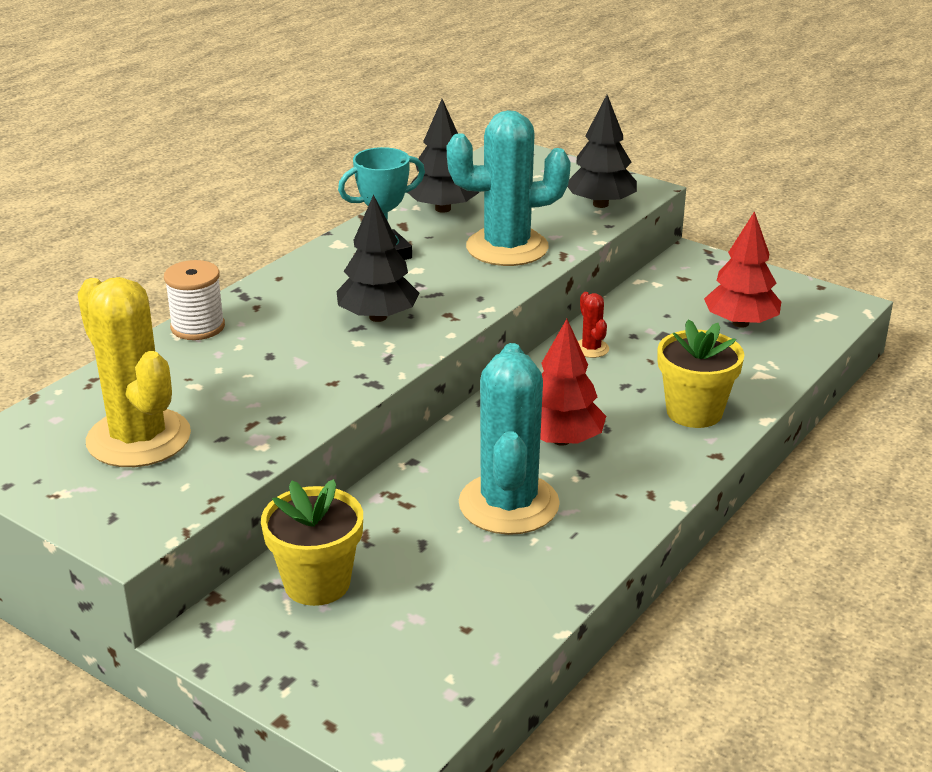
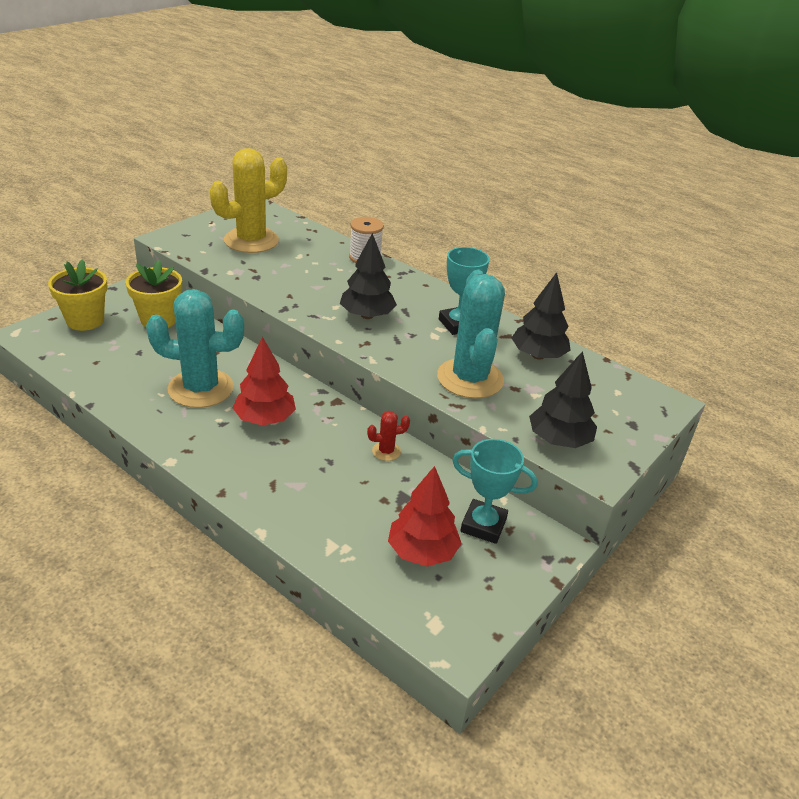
camera: 90 degrees right, 5 degrees up
yellow flower pot [658,319,744,428] -> yellow flower pot moved to [48,259,108,331]
none -> turquoise trophy [452,439,537,544]

